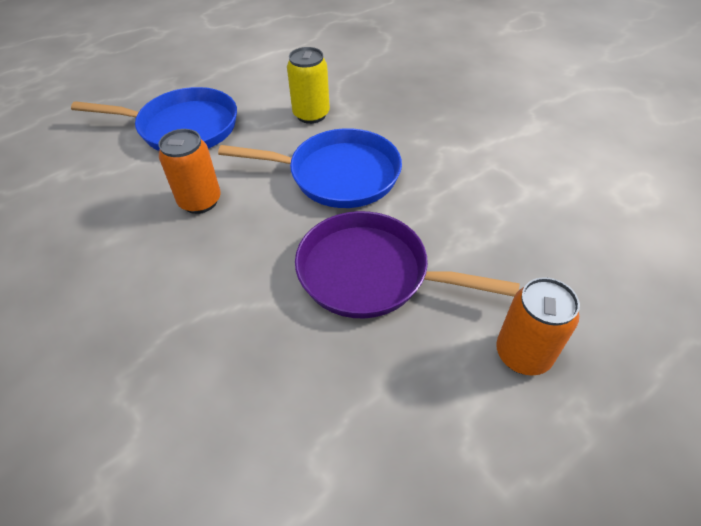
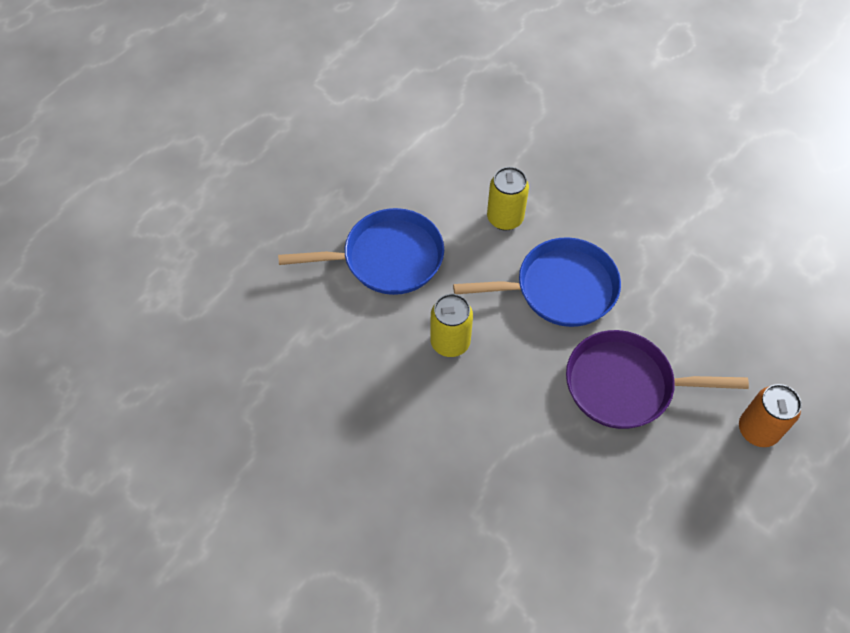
camera: 15 degrees left, 10 degrees up
orange can [159,129,221,214] -> yellow can [430,294,473,357]

